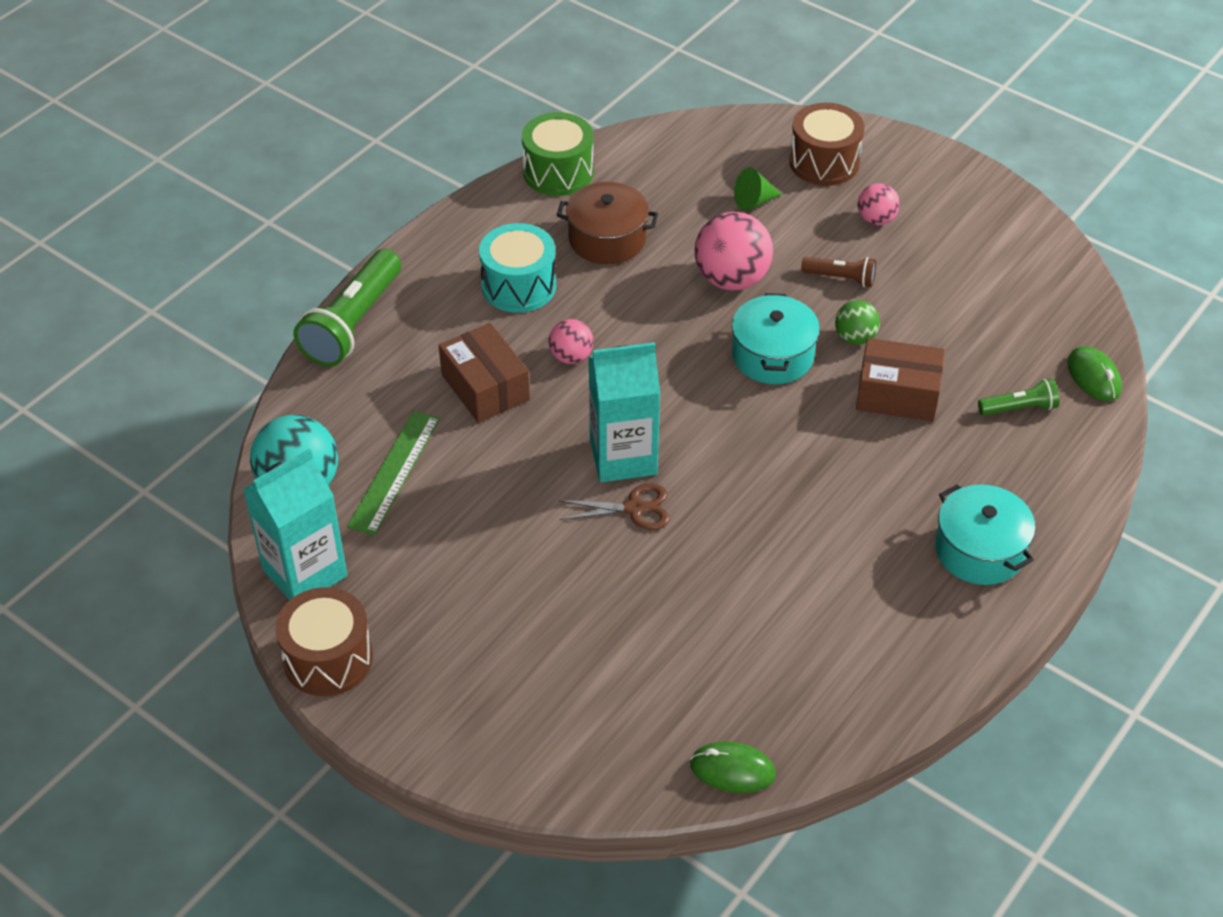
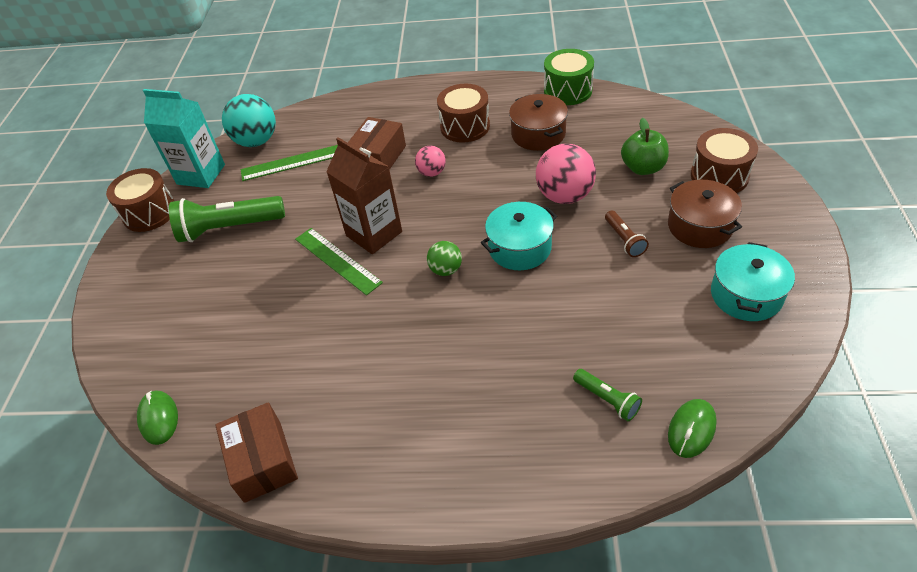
camera: 60 degrees right, 0 degrees up
green flashlight [294,249,401,366] -> green flashlight moved to [169,196,285,242]
turquoise drum [479,223,556,313] -> brown drum [437,84,490,143]
brown scissors [559,483,670,530] -> green ruler [295,228,383,296]
turquoise carton [589,342,660,482] -> brown carton [326,137,402,254]
green cone [734,167,782,211] -> green apple [621,118,669,175]
green ball [835,300,880,345] -> green ball moved to [427,241,462,276]
brown box [856,338,945,421] -> brown box moved to [215,402,298,503]
pink ball [858,183,900,226] -> brown pot [668,180,742,248]
turquoise pot [935,484,1035,585] -> turquoise pot moved to [711,242,795,321]

